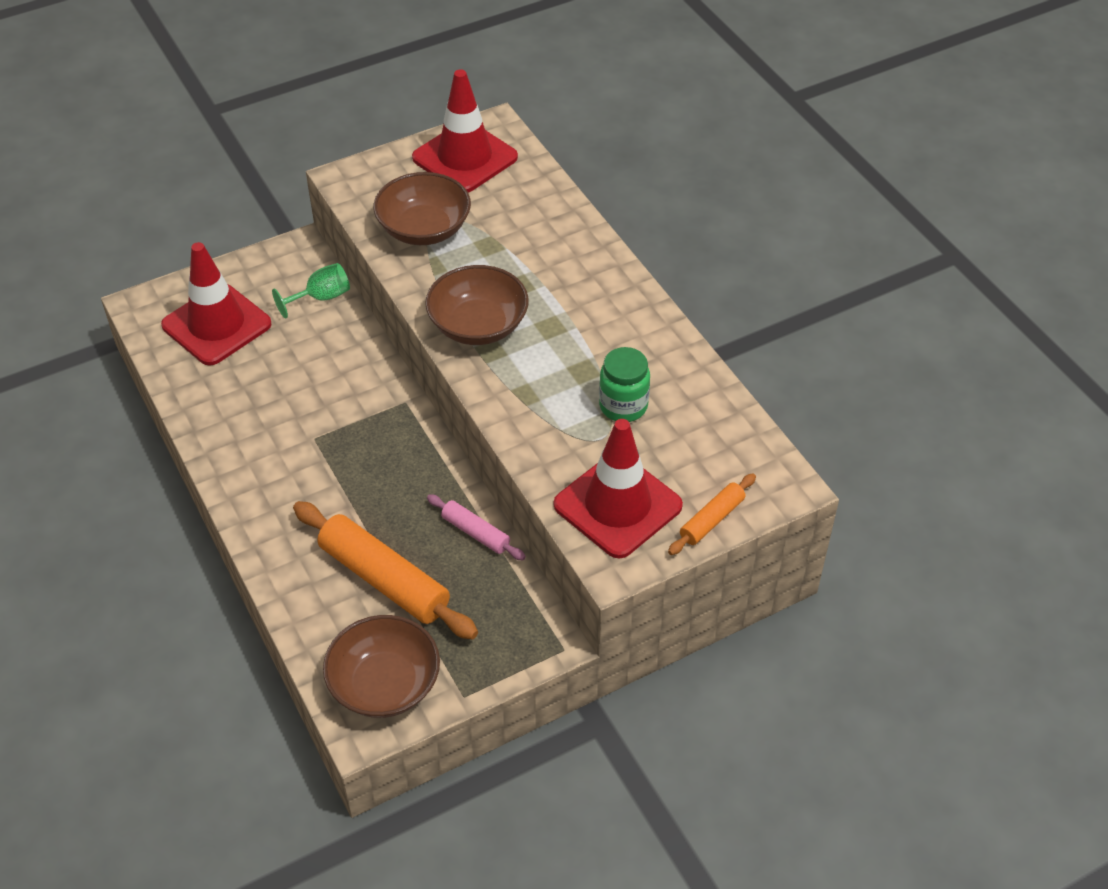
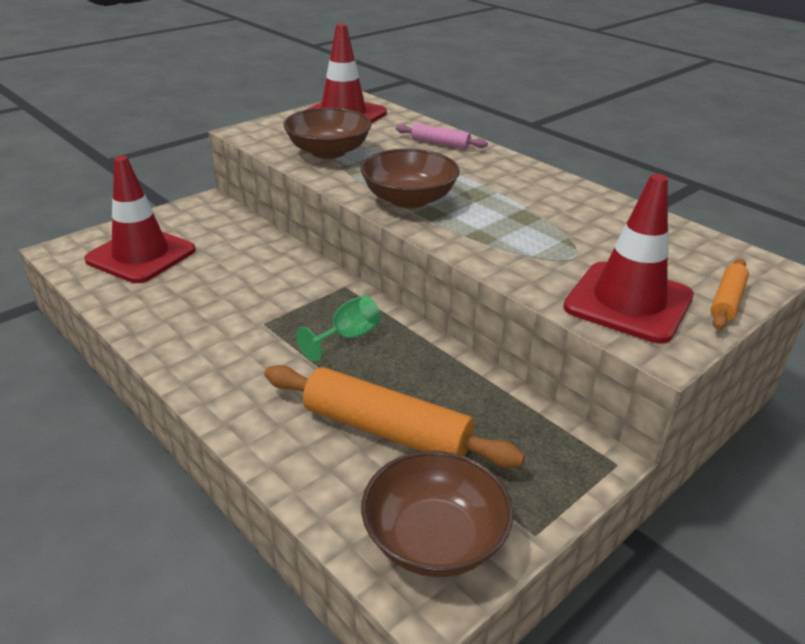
camera: 15 degrees left, 15 degrees down
green goblet [272,263,350,318] -> green goblet moved to [296,295,381,362]
pink rolling pin [427,494,526,560] -> pink rolling pin moved to [396,123,488,149]
green jar [599,347,650,422] -> none

